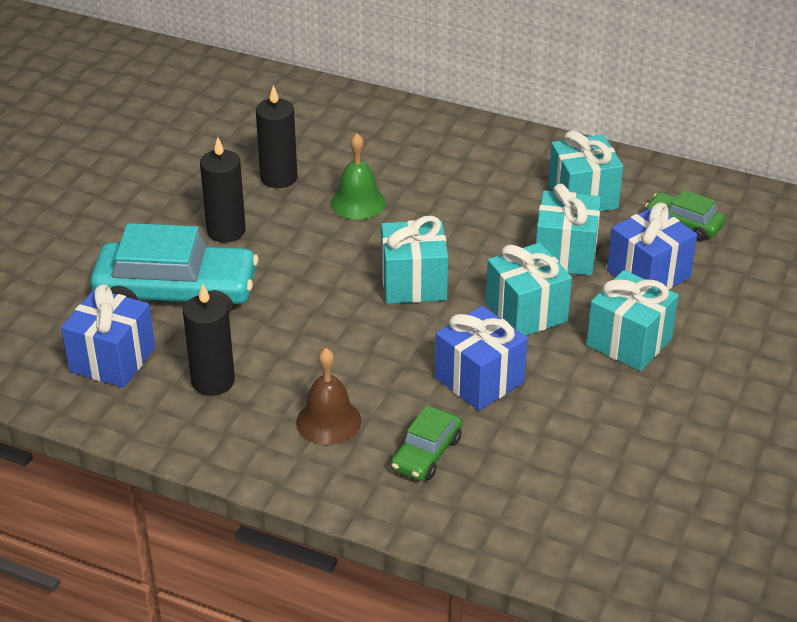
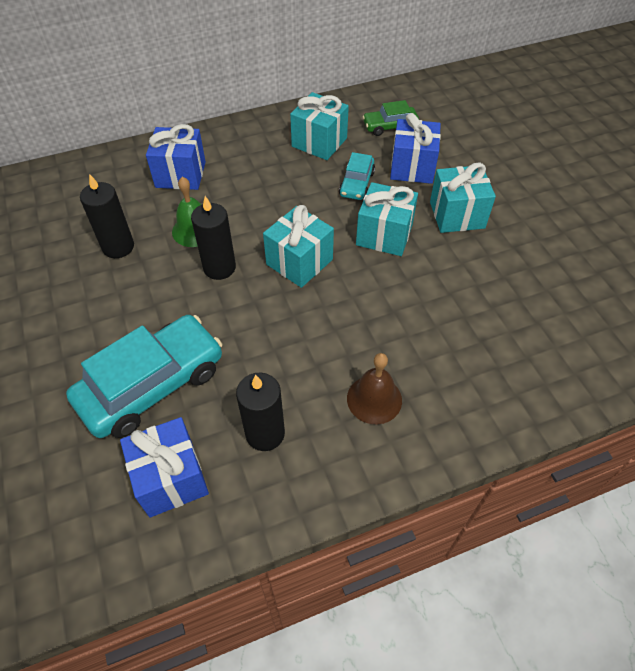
camera: 45 degrees left, 15 degrees up
black candle [200,137,246,242] -> black candle moved to [191,196,236,280]
green car [391,406,462,481] -> none
blue gift [435,306,528,411] -> blue gift moved to [146,124,206,190]
turquoise gift [536,184,601,275] -> turquoise car [339,152,375,200]

